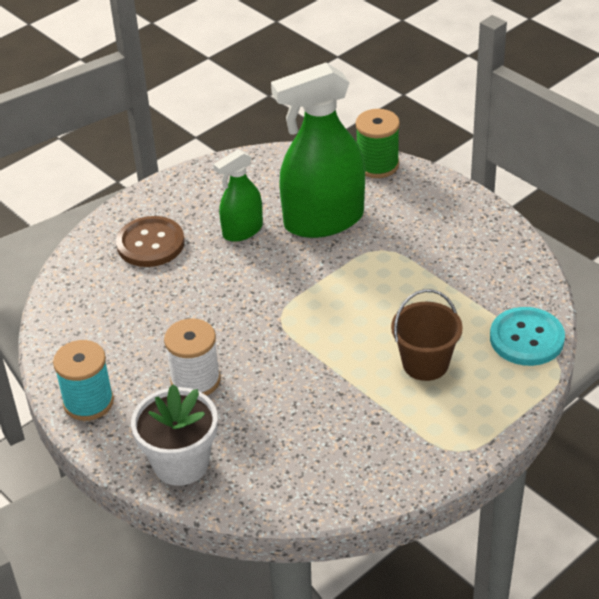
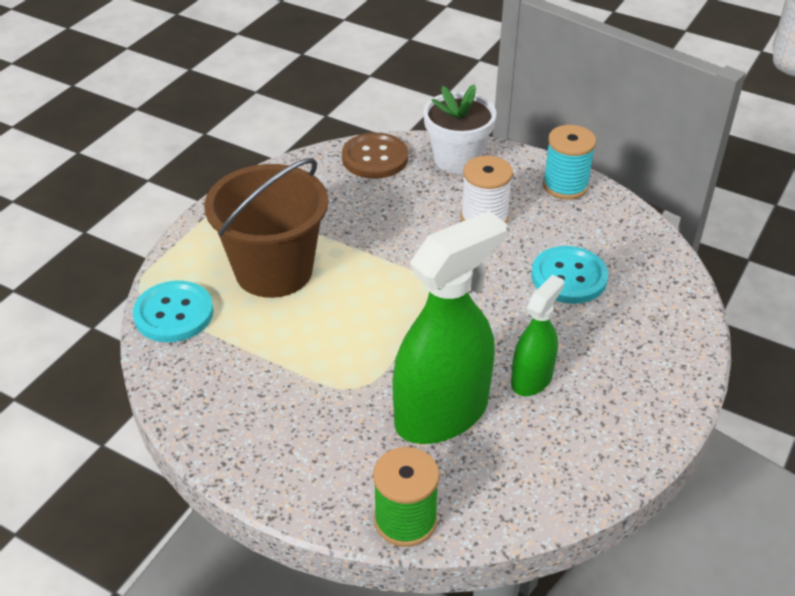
camera: 160 degrees right, 0 degrees up
brown button [116,216,185,267] -> brown button moved to [342,133,408,179]
brown bucket [391,289,463,381] -> brown bucket [204,158,328,298], size x1.67
none -> turquoise button [531,246,608,304]

